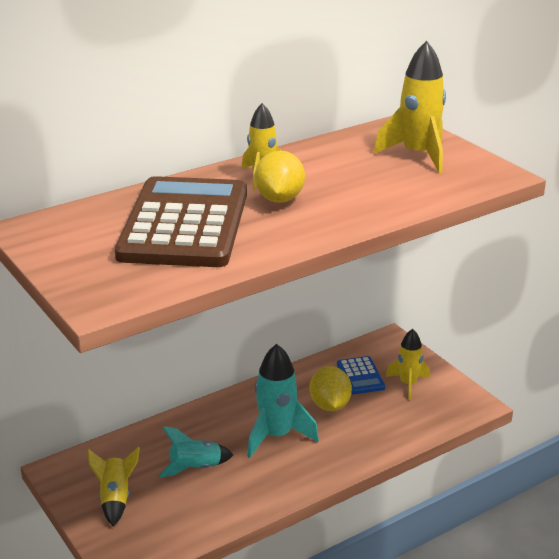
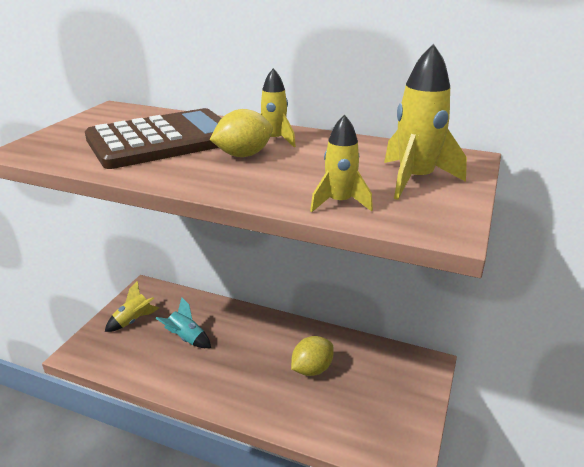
camera: 55 degrees right, 0 degrees up
turquoise rocket [247,344,319,458] -> none
blue calculator [337,356,385,394] -> none
yellow rocket [386,329,430,400] -> yellow rocket moved to [310,114,373,212]

